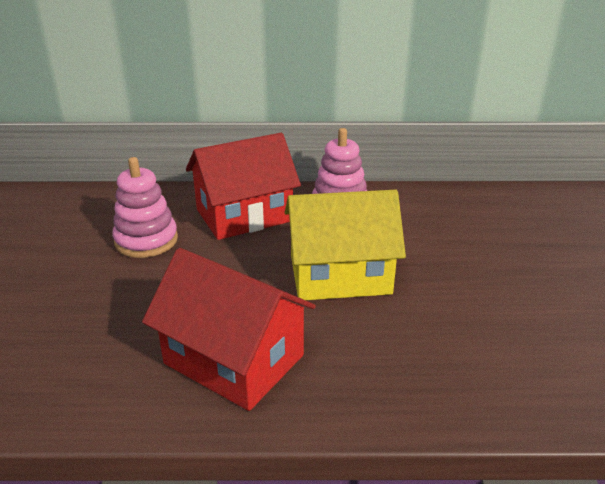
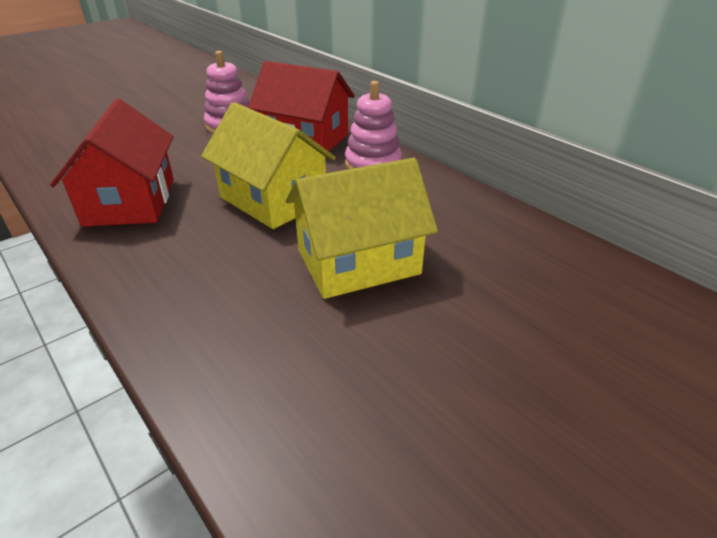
camera: 50 degrees right, 5 degrees up
none -> yellow house [286,158,438,299]

